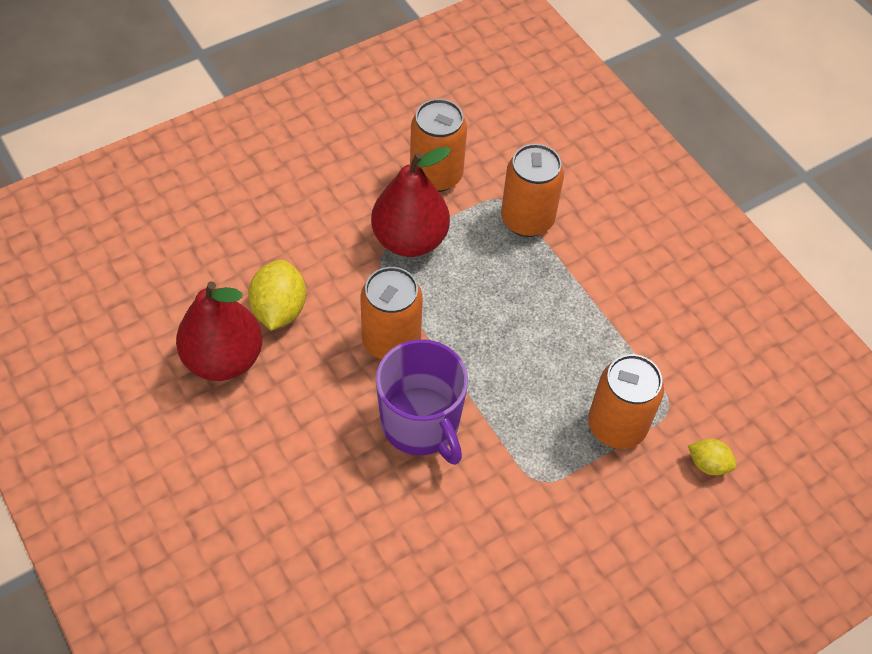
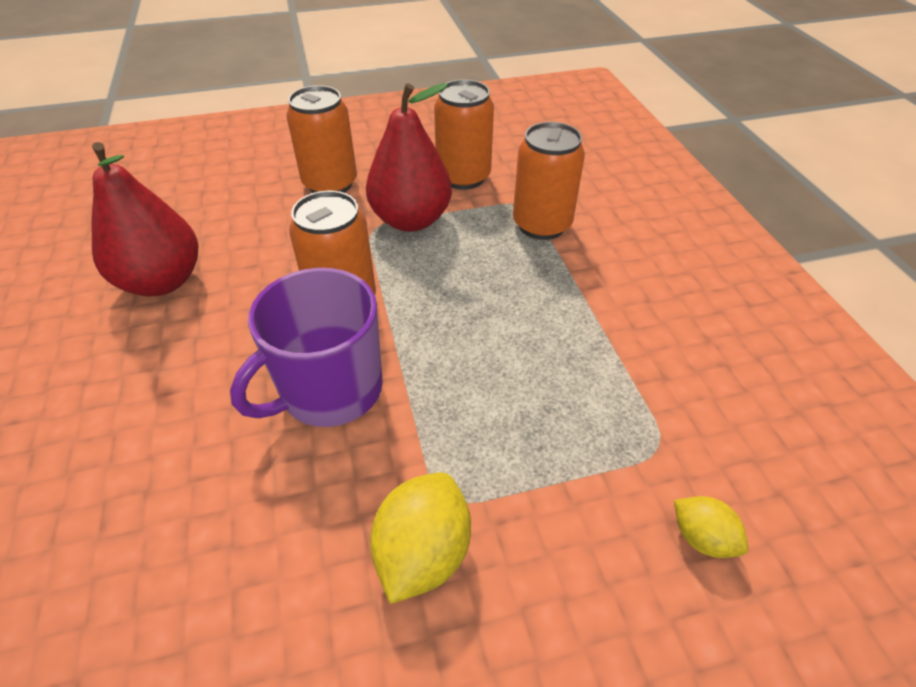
camera: 20 degrees right, 10 degrees down
yellow lemon [248,260,306,331] -> yellow lemon moved to [370,472,471,604]
purple mug [376,339,468,465] -> purple mug turned 60 degrees clockwise [230,268,383,427]
orange can [588,354,664,449] -> orange can moved to [287,85,357,193]

